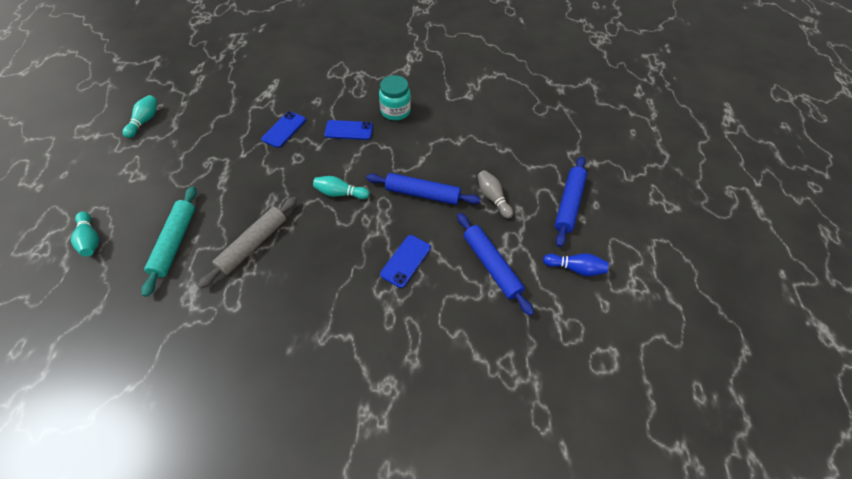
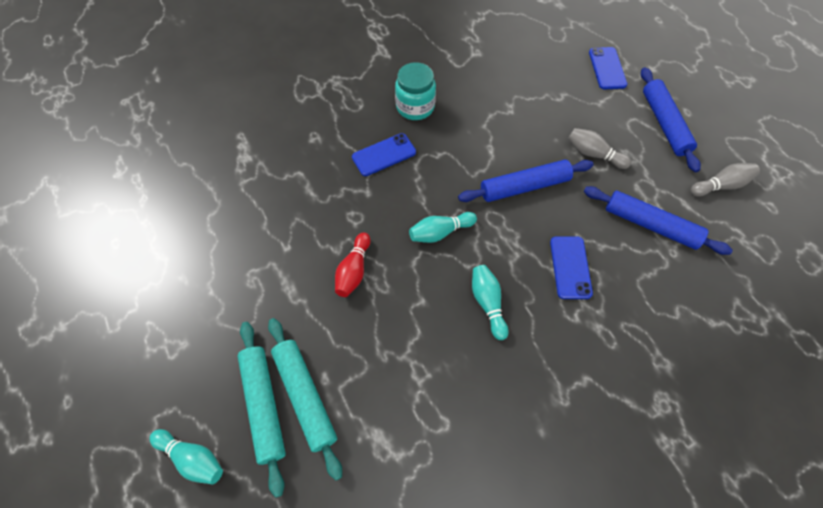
camera: 30 degrees left, 5 degrees up
turquoise bowling pin [123,95,157,138] -> turquoise bowling pin moved to [472,265,508,340]
grey rolling pin [198,197,297,289] -> none
blue phone [261,111,306,148] -> blue phone moved to [589,47,628,89]
blue bowling pin [543,253,609,276] -> grey bowling pin [691,163,760,197]
none -> turquoise rolling pin [237,322,286,498]
none -> red bowling pin [335,233,370,297]

